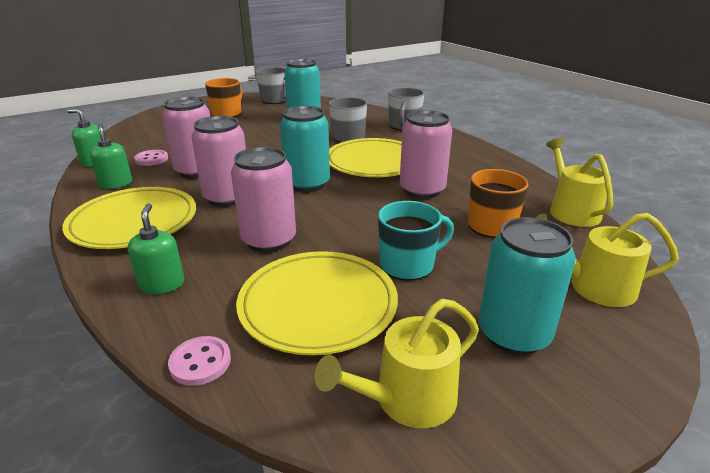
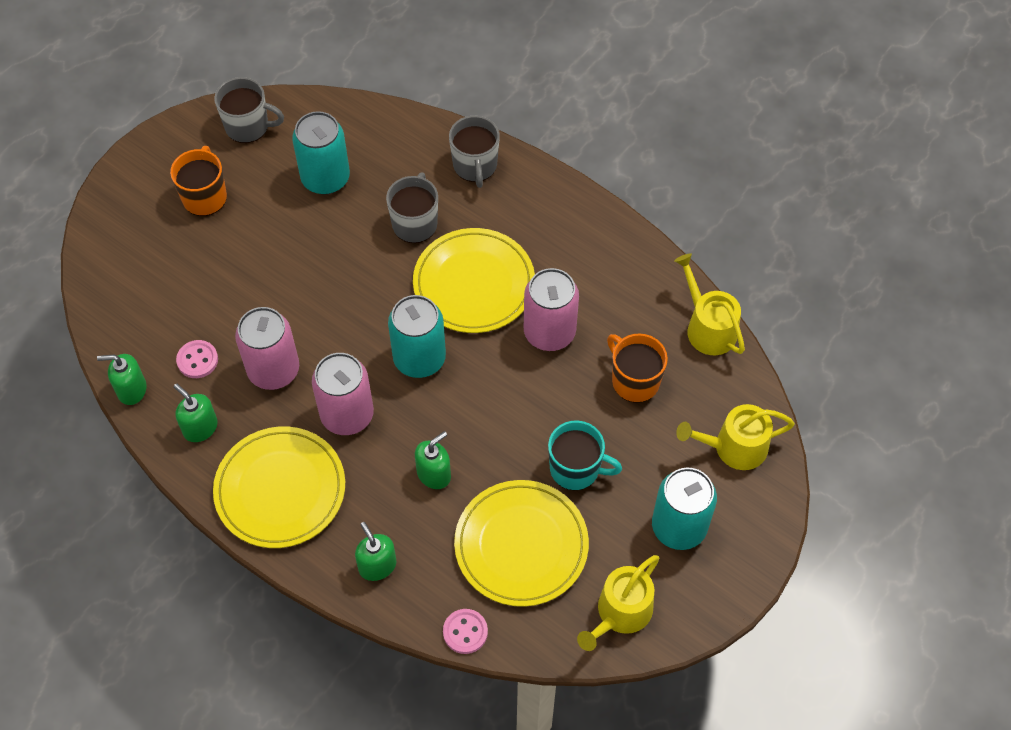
camera: 20 degrees left, 30 degrees up
pink can [231,147,296,252] -> green soap dispenser [415,431,451,489]
turquoise mug [378,201,454,281] -> turquoise mug turned 60 degrees clockwise [548,420,622,490]

